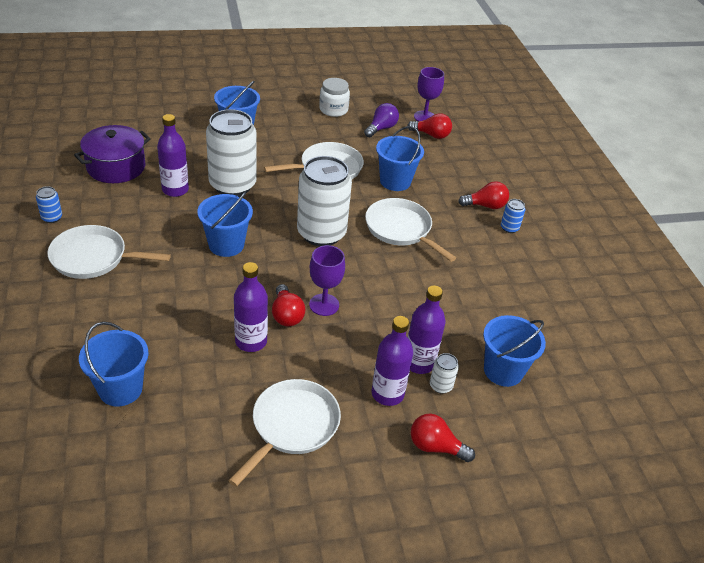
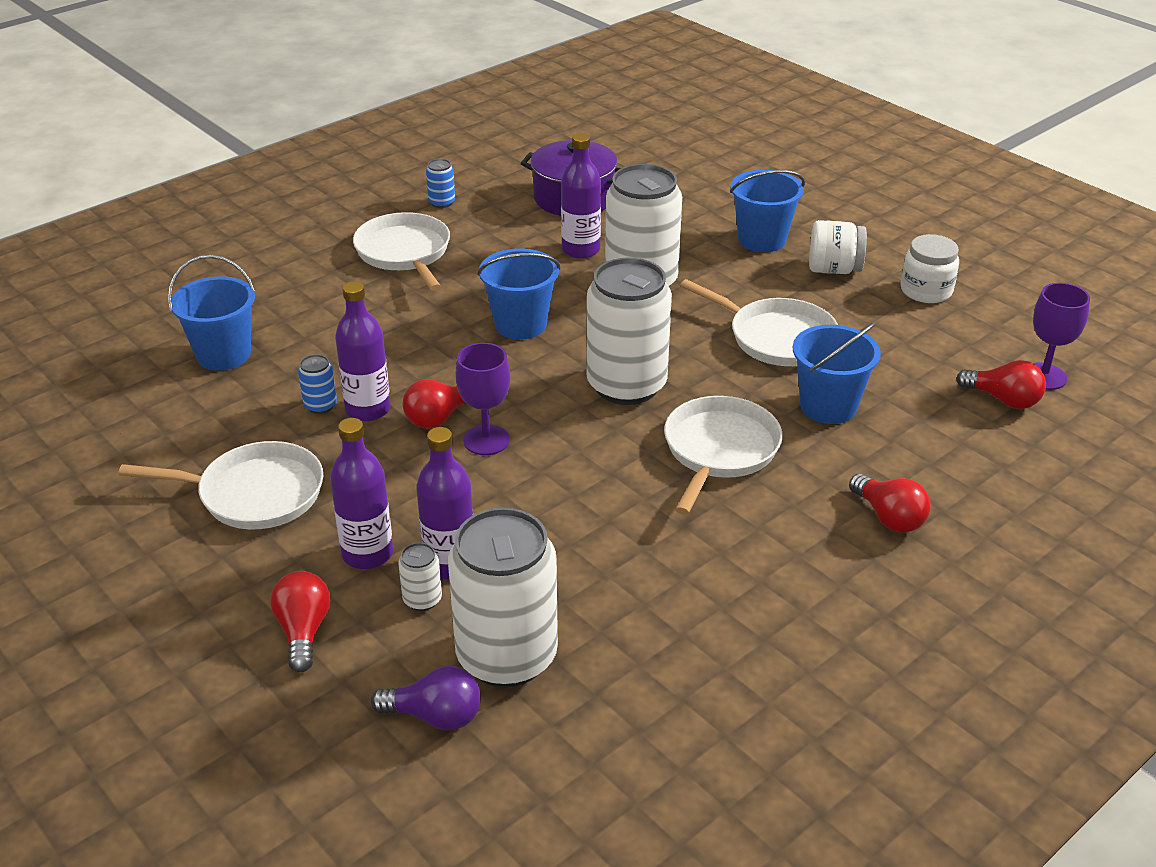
camera: 65 degrees right, 5 degrees down
purple light bulb [364,103,399,137] -> purple light bulb moved to [371,666,481,731]
red light bulb [407,113,452,139] -> red light bulb turned 45 degrees counterclockwise [956,360,1046,409]
blue bucket [483,315,546,387] -> white can [448,508,558,687]
blue can [501,199,525,233] -> blue can moved to [298,354,337,414]
none -> white jar [809,220,867,274]

